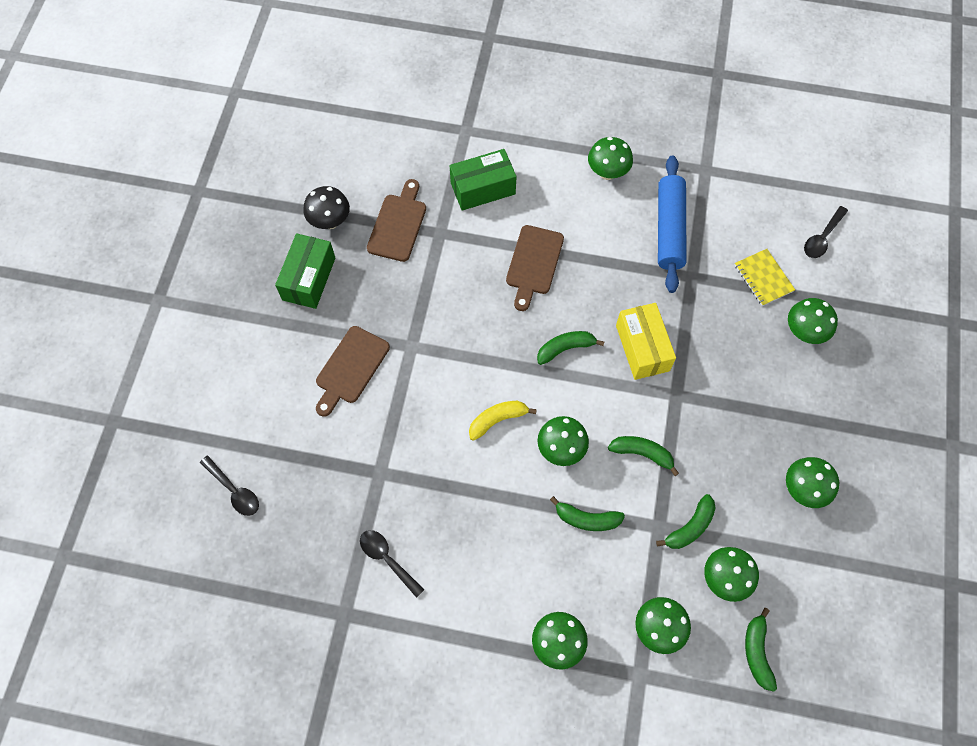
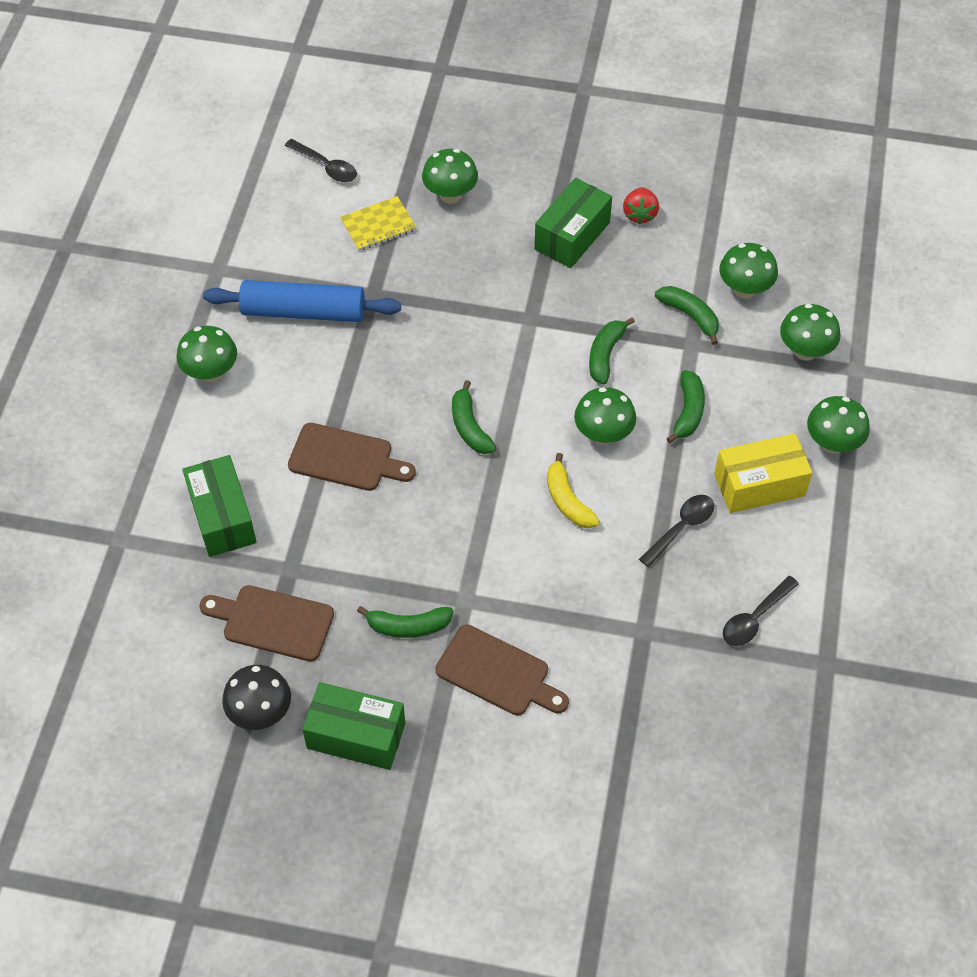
camera: 90 degrees left, 10 degrees down
black spoon [200,455,259,516] -> black spoon moved to [639,495,714,567]
yellow box [616,303,676,380] -> yellow box moved to [714,433,812,513]
green banana [745,608,777,692] -> green banana moved to [357,606,454,638]
green mushroom [786,457,839,508] -> red strawberry [623,187,659,225]
none -> green box [534,178,612,268]

